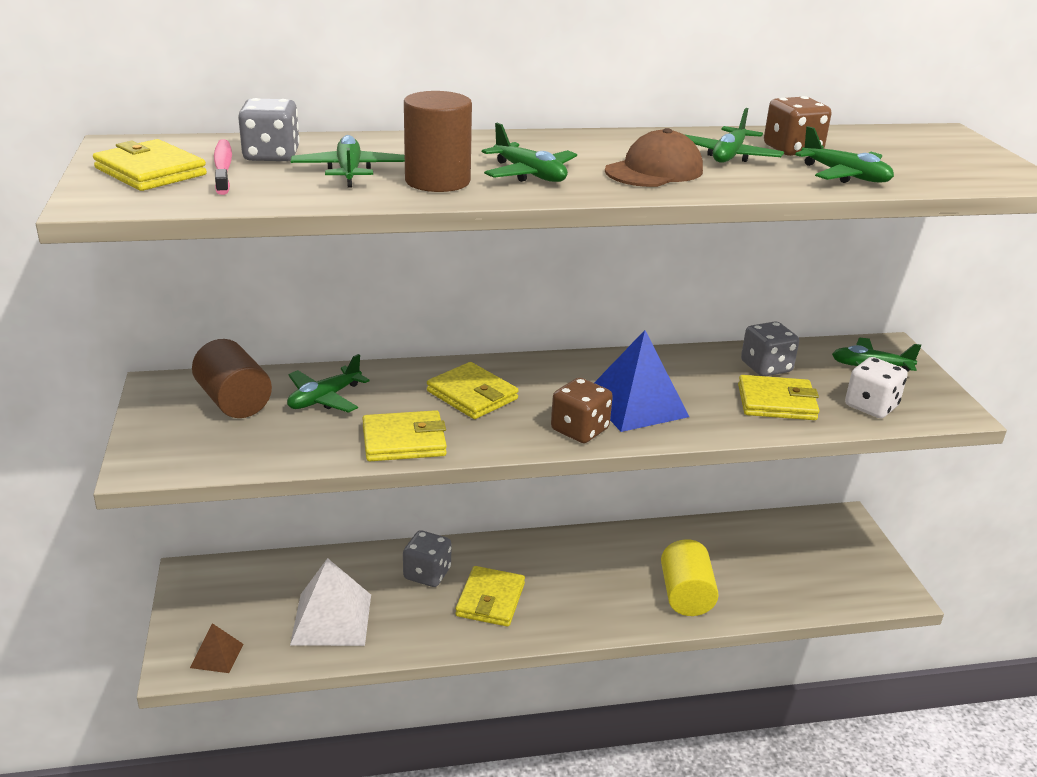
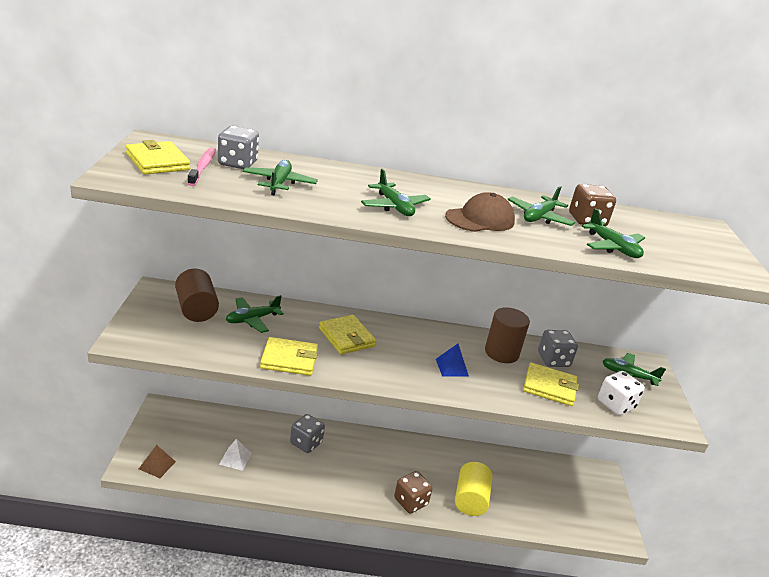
camera: 10 degrees right, 0 degrees up
white pyramid [290,558,371,646] -> white pyramid [219,439,252,471], size x0.53
brown cylinder [404,91,472,192] -> brown cylinder moved to [485,307,530,363]
yellow wallet [456,566,525,627] -> none
brown dice [551,378,613,443] -> brown dice moved to [394,471,433,514]
blue pyramid [594,330,689,432] -> blue pyramid [436,344,469,377], size x0.53

